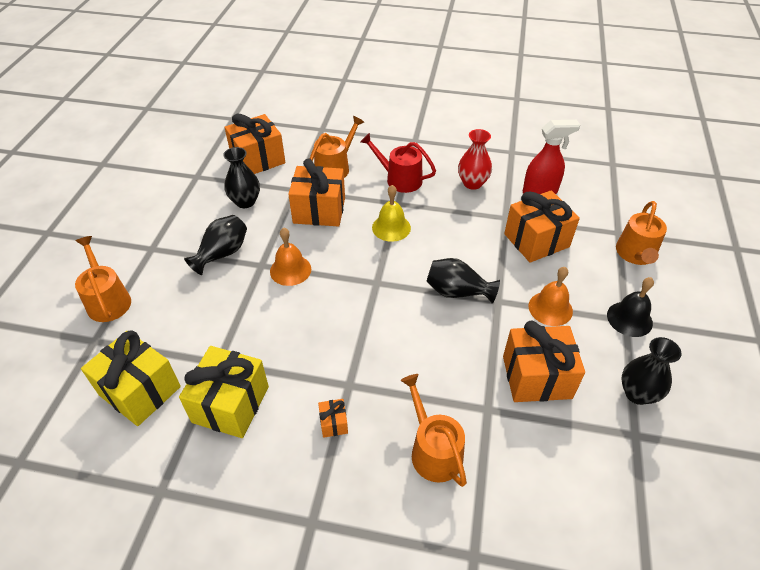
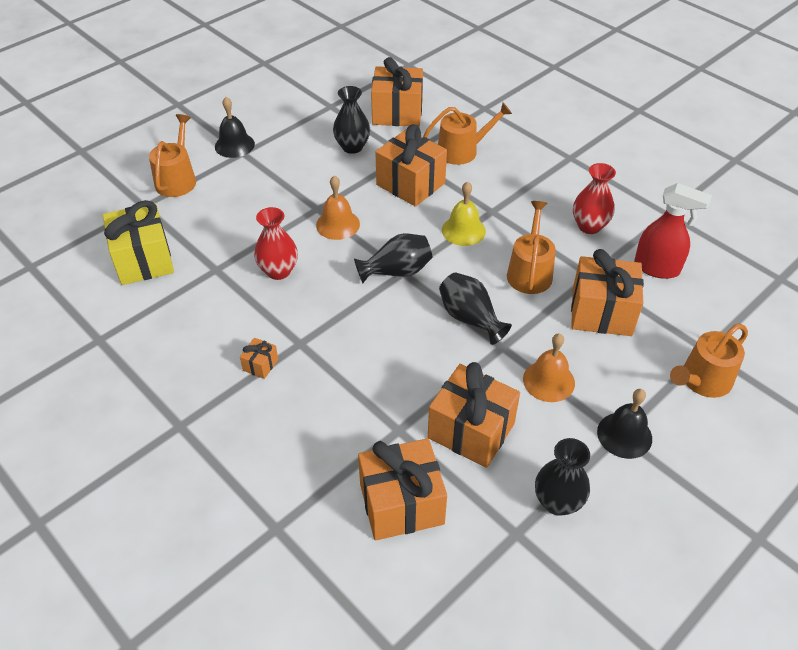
camera: 35 degrees right, 0 degrees up
yellow gift [179,346,269,438] -> none
black vase [184,215,247,275] -> black vase moved to [354,233,432,284]
red watering can [360,133,436,193] -> none
orange watering can [401,374,467,487] -> orange watering can moved to [507,201,556,294]
none -> black bell [215,97,255,158]
none -> red vase [254,207,298,280]
none -> orange gift [358,438,447,540]

